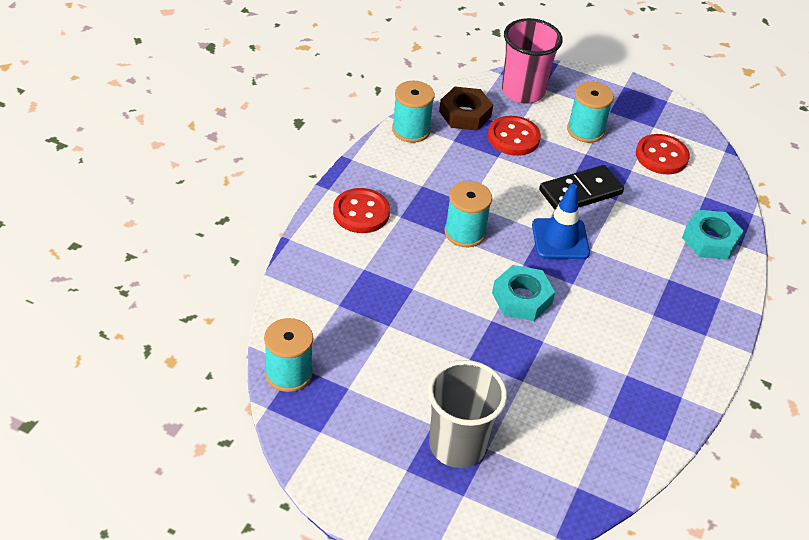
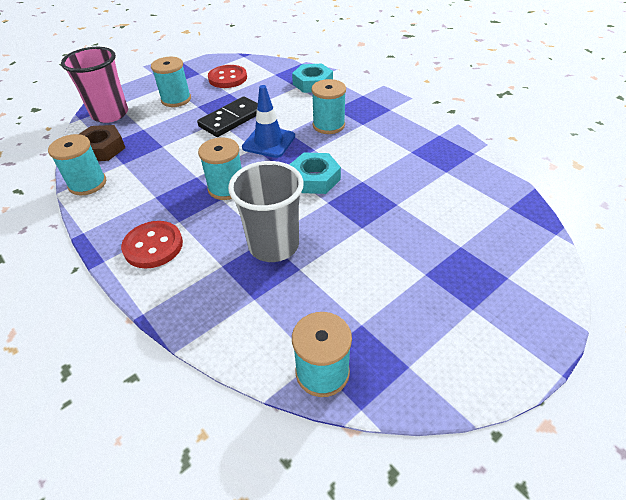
camera: 60 degrees left, 0 degrees up
grey cup [428,360,507,468] -> grey cup moved to [228,161,304,262]
red button [488,116,541,156] -> none
black domino [539,165,624,210] -> black domino turned 45 degrees clockwise [197,97,258,137]
none -> turquoise spool [311,79,346,134]

